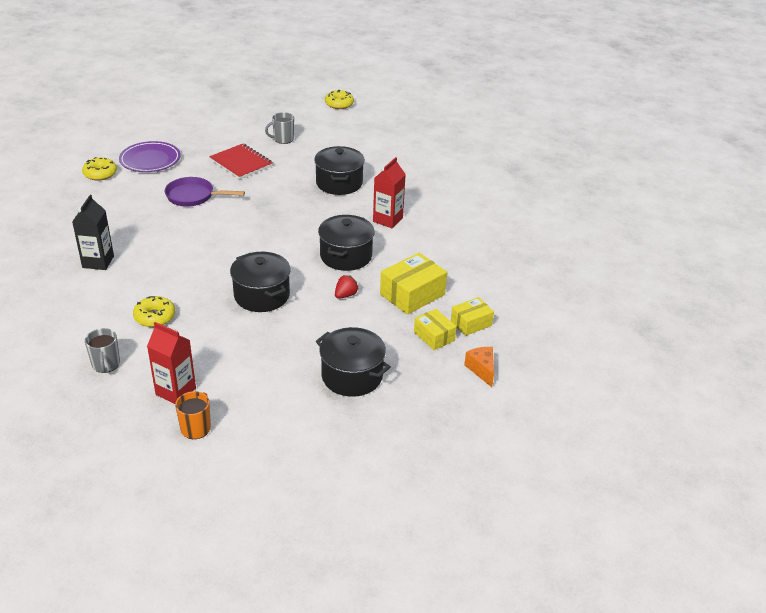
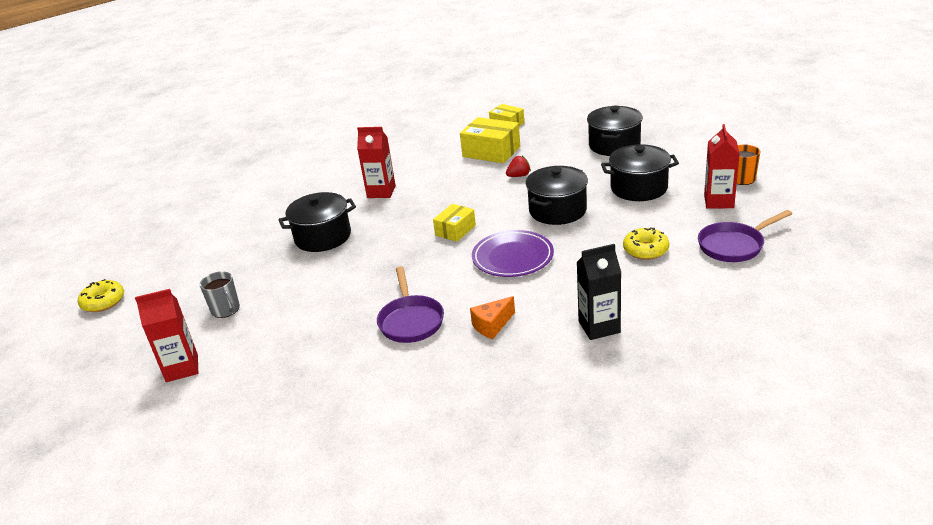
camera: 105 degrees left, 5 degrees down
yellow donut [82,157,117,181] -> none
grey mug [85,328,120,373] -> purple pan [698,210,792,262]
purple plate [119,141,181,172] -> purple plate moved to [472,230,554,277]
red notebook [209,144,273,180] -> none
black pot [318,215,375,271] -> black pot moved to [601,144,679,201]
red strawberry [335,275,359,299] -> red strawberry turned 135 degrees clockwise [506,156,531,177]
yellow box [414,309,457,350] -> yellow box moved to [433,204,476,242]
orange cheese [464,347,494,387] -> orange cheese moved to [470,296,515,339]
none -> red carton [135,289,198,382]

